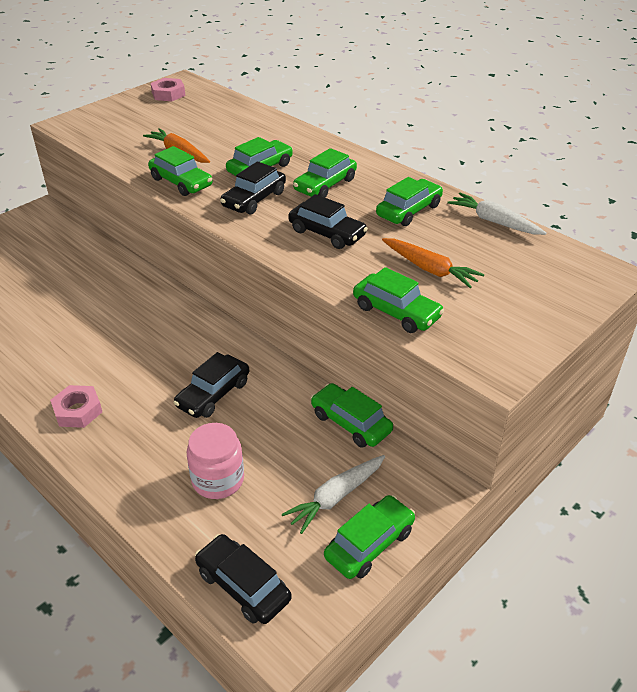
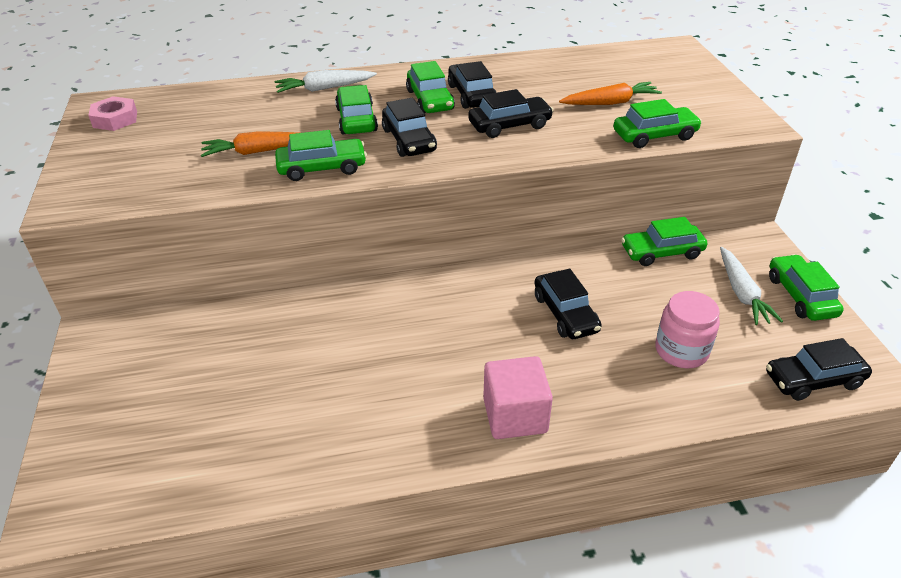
camera: 55 degrees left, 0 degrees up
pink nut [50,385,102,428] -> pink cube [483,356,553,439]
green car [376,177,443,226] -> none
white carrot [447,193,547,235] -> white carrot moved to [274,70,377,93]
none -> black car [448,61,496,109]

